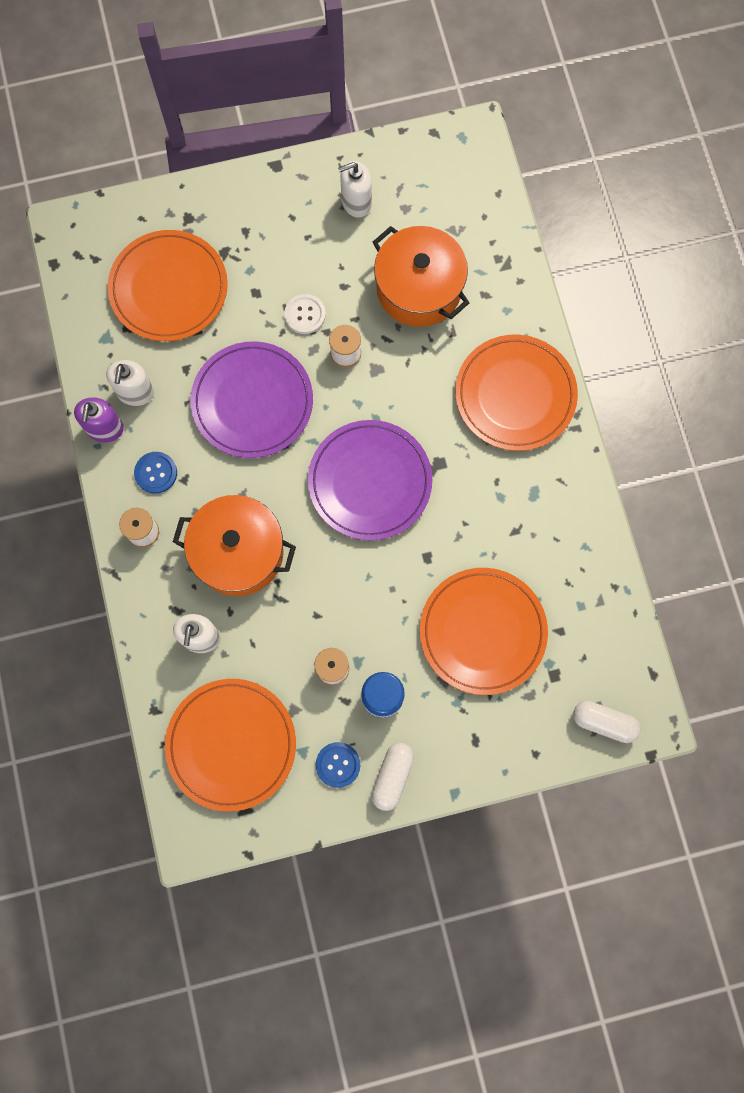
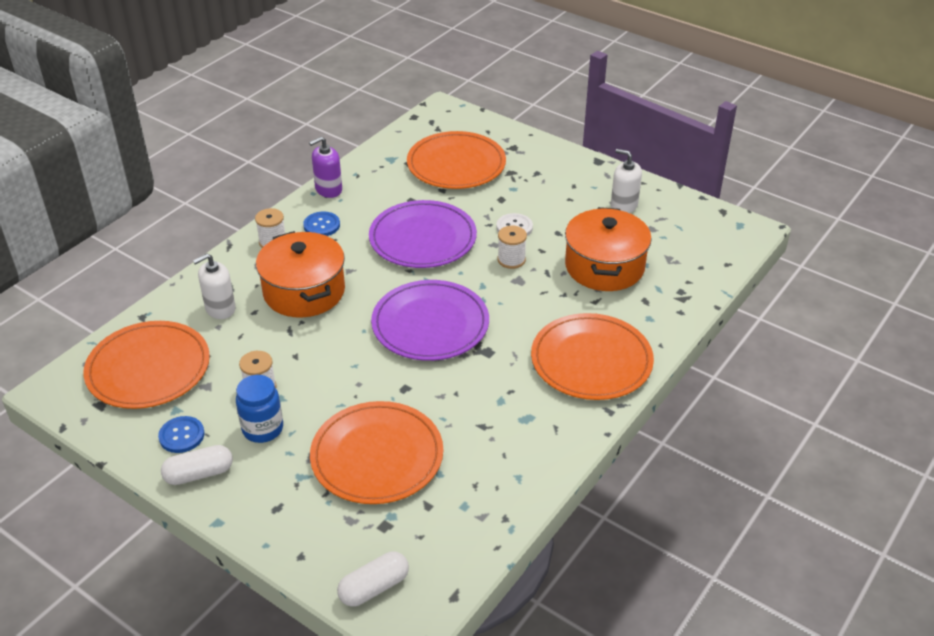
camera: 50 degrees right, 35 degrees down
white soap dispenser [106,360,154,406] -> none
white capsule [573,701,641,743] -> white capsule turned 75 degrees clockwise [337,552,409,607]

